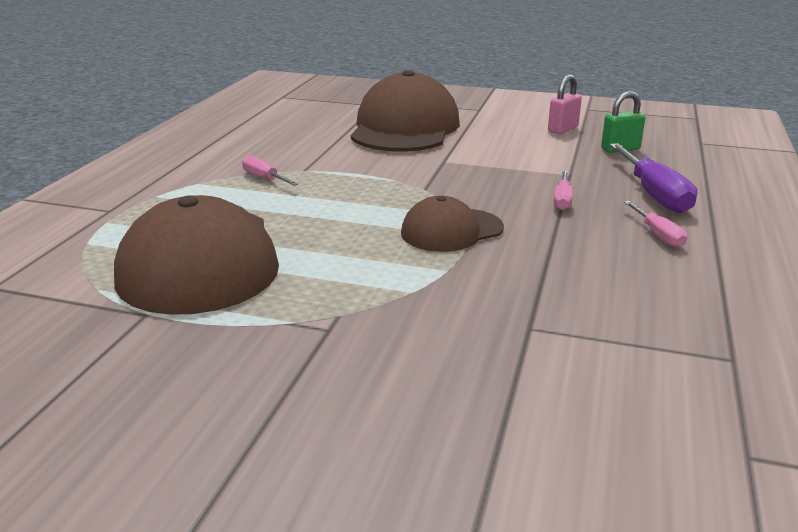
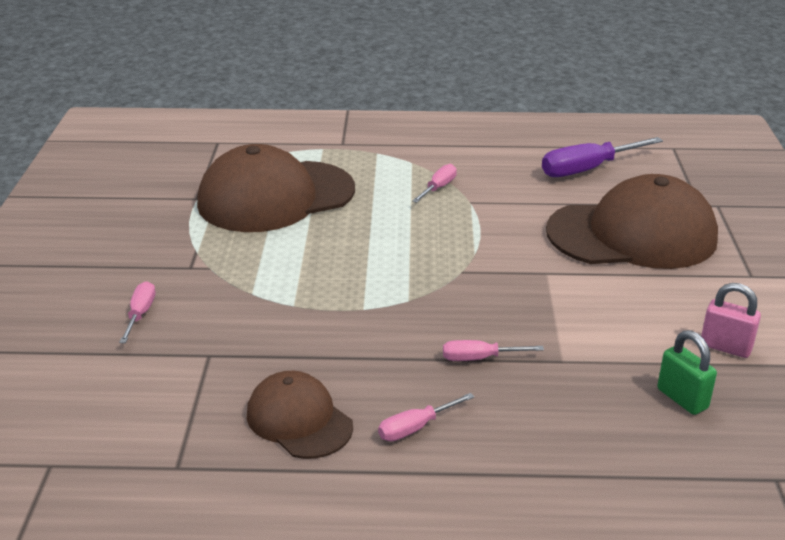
camera: 75 degrees right, 5 degrees up
brown cap [401,196,504,252] -> brown cap moved to [247,371,353,459]
purple screwdriver [610,143,697,214] -> purple screwdriver moved to [542,137,663,177]
none -> pink screwdriver [119,281,155,343]

